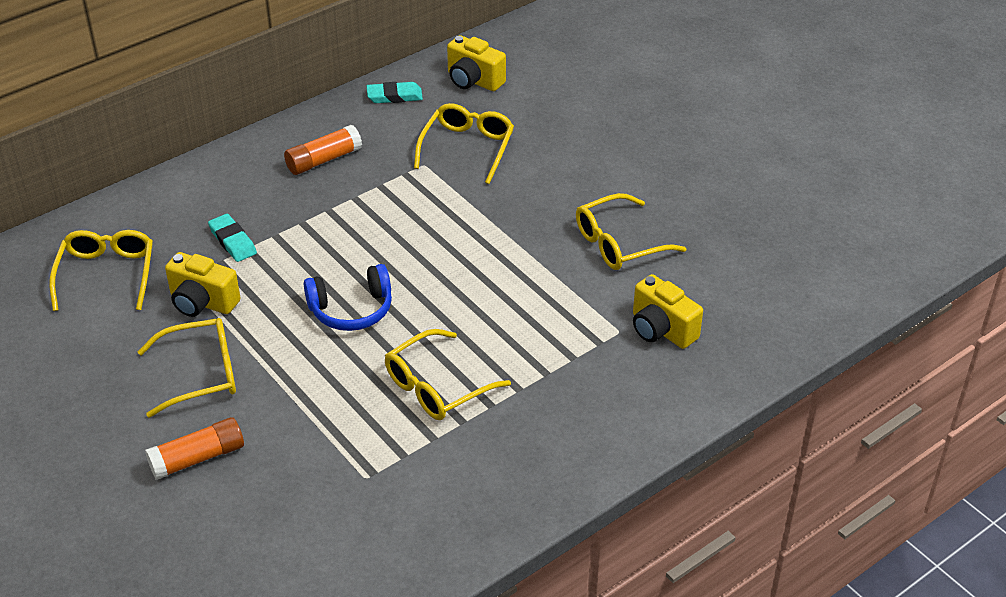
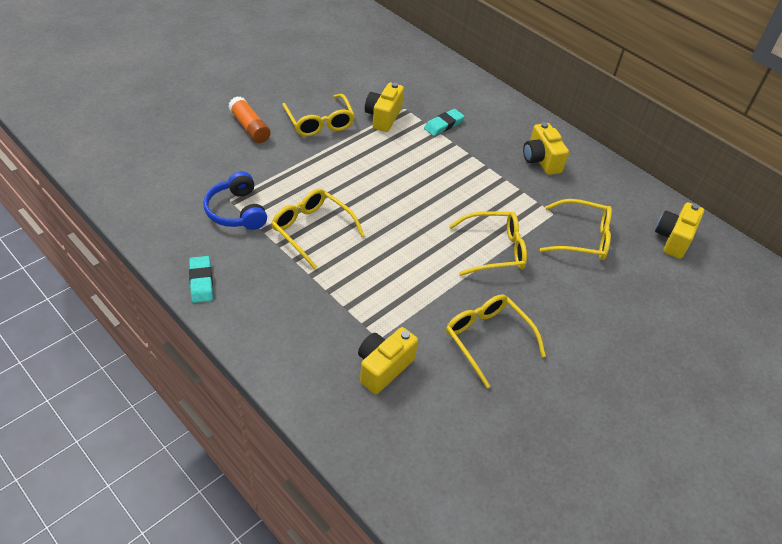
camera: 80 degrees right, 5 degrees up
yellow glasses [49,230,153,311] -> yellow glasses moved to [449,211,527,276]
orange glue stick [284,125,362,175] -> yellow camera [523,122,569,175]
blue headphones [304,264,392,331] -> blue headphones moved to [203,171,267,230]
turquoise eraser [367,82,423,103] -> turquoise eraser moved to [189,256,213,303]

